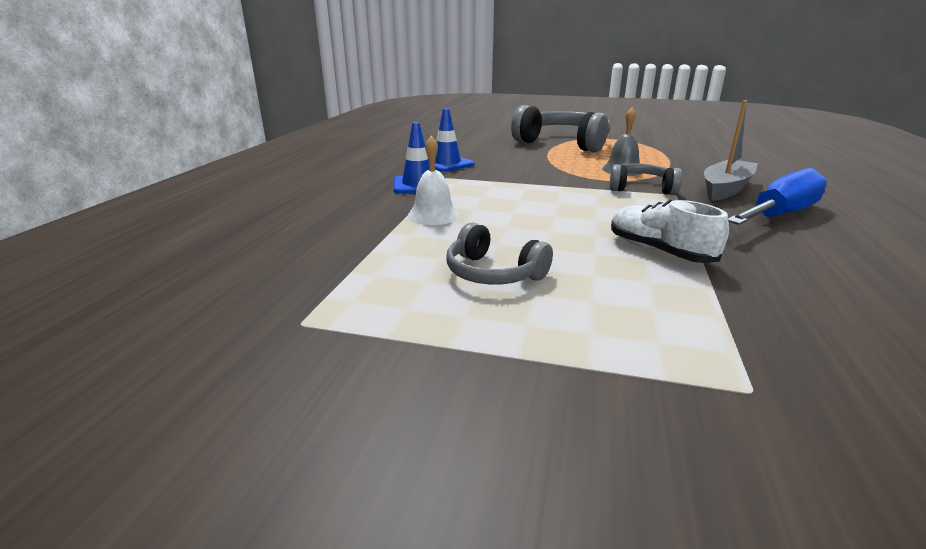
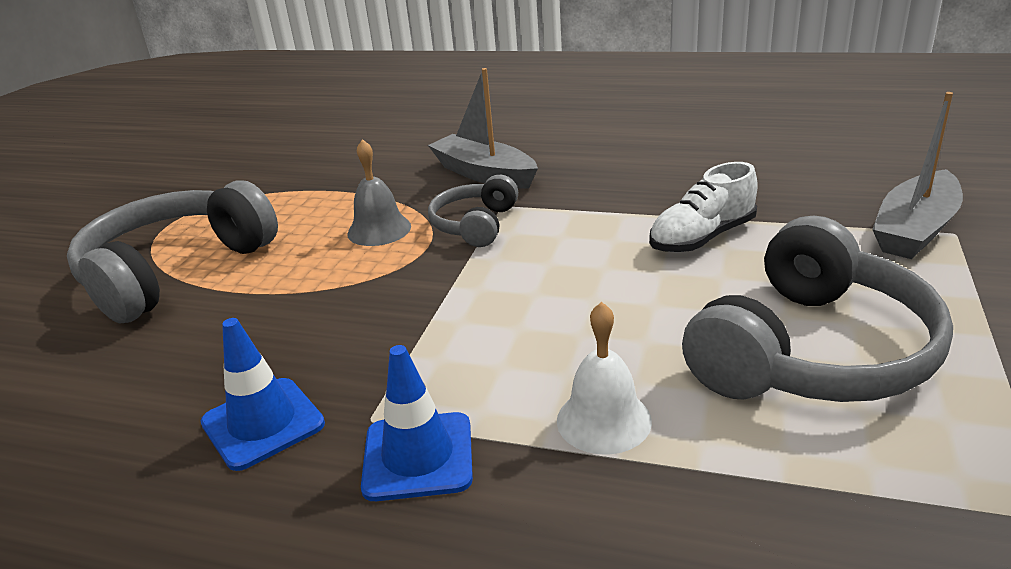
camera: 85 degrees left, 5 degrees up
grey headphones [446,223,553,284] -> grey headphones [682,216,953,402], size x1.87
blue screwdriver [728,168,827,225] -> none
none -> grey boat [872,92,963,259]

